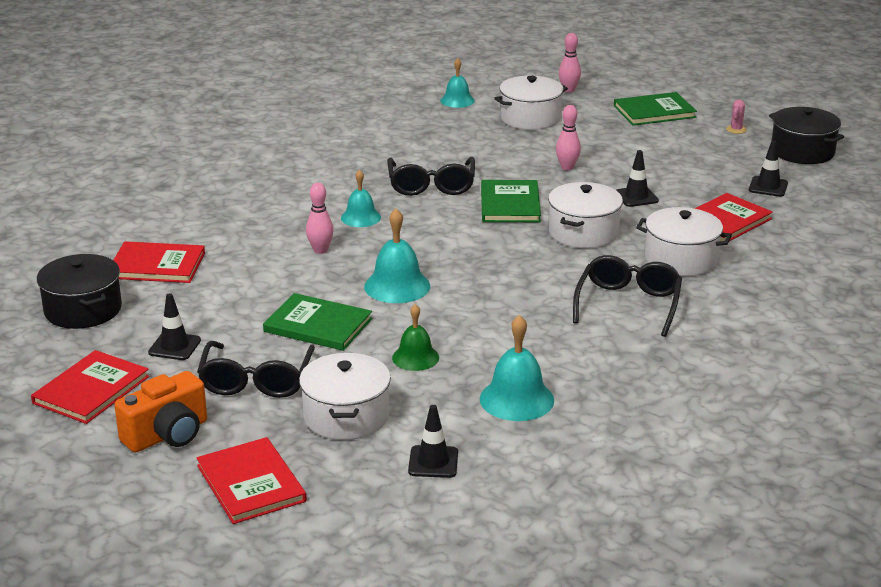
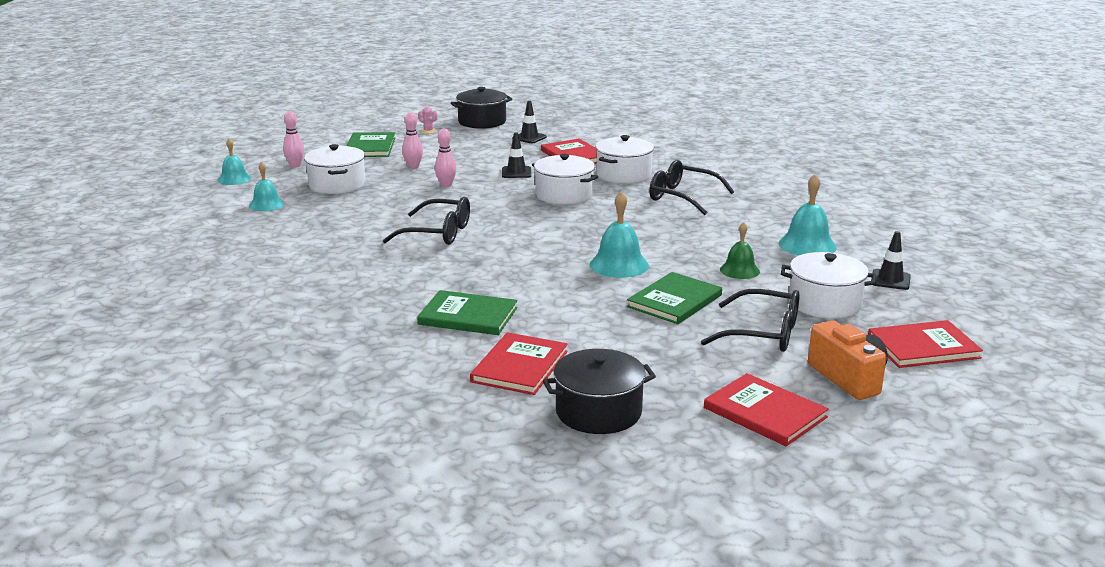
camera: 75 degrees left, 5 degrees down
black traffic cone [148,293,201,360] -> none
pink bowling pin [306,183,334,254] -> pink bowling pin moved to [402,113,423,169]
turquoise bell [341,169,381,227] -> turquoise bell moved to [218,138,251,185]
green book [481,180,541,222] -> green book moved to [417,290,518,335]

